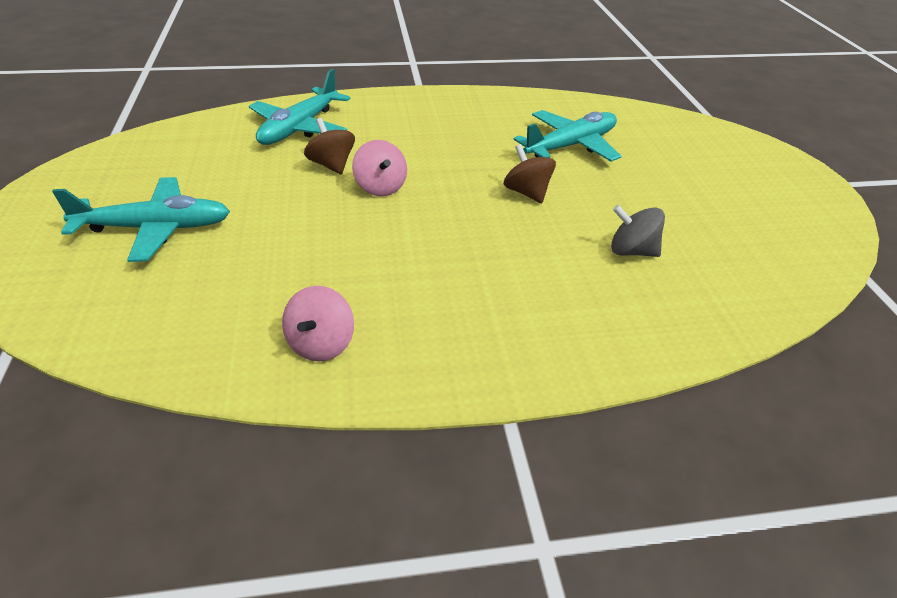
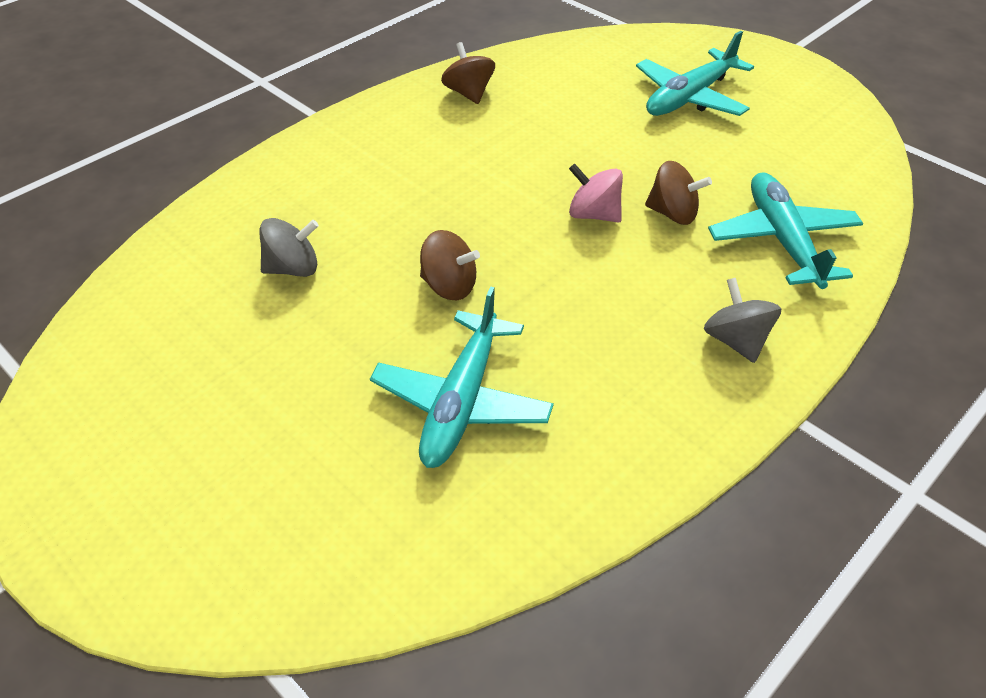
camera: 145 degrees right, 5 degrees up
pink spinning top [282,286,354,361] -> brown spinning top [441,42,495,104]
none -> grey spinning top [704,278,782,363]

